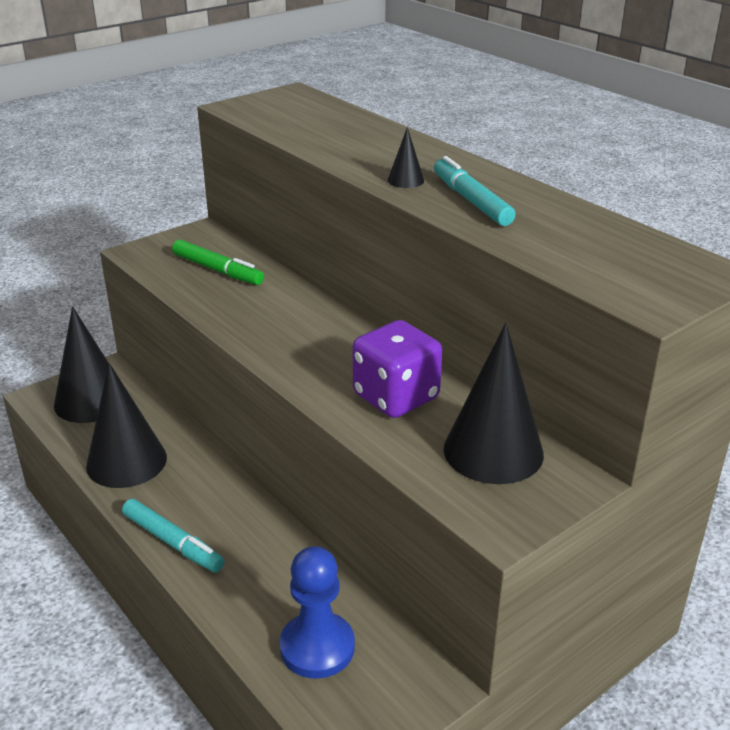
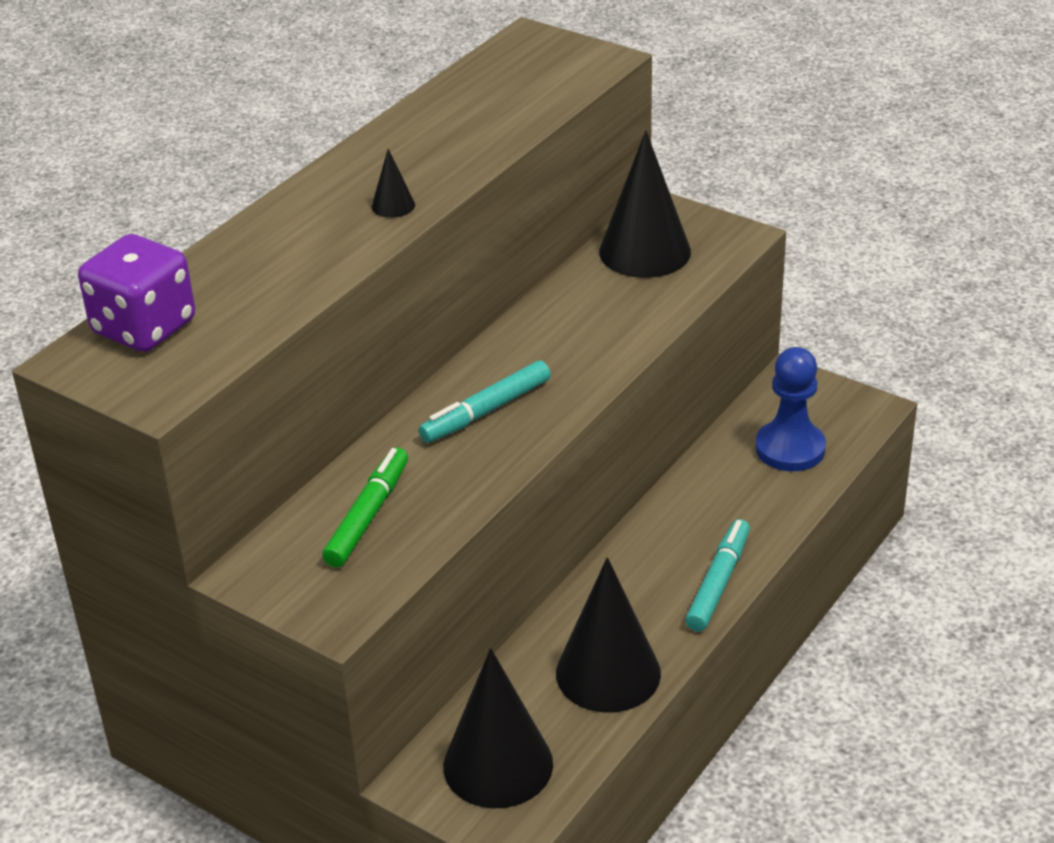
camera: 105 degrees left, 5 degrees up
purple dice [353,320,442,418] -> purple dice moved to [78,234,195,352]
turquoise marker [434,156,516,226] -> turquoise marker moved to [418,360,551,443]

